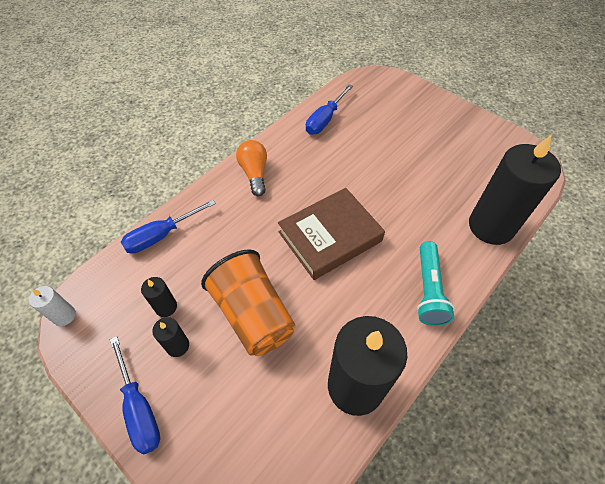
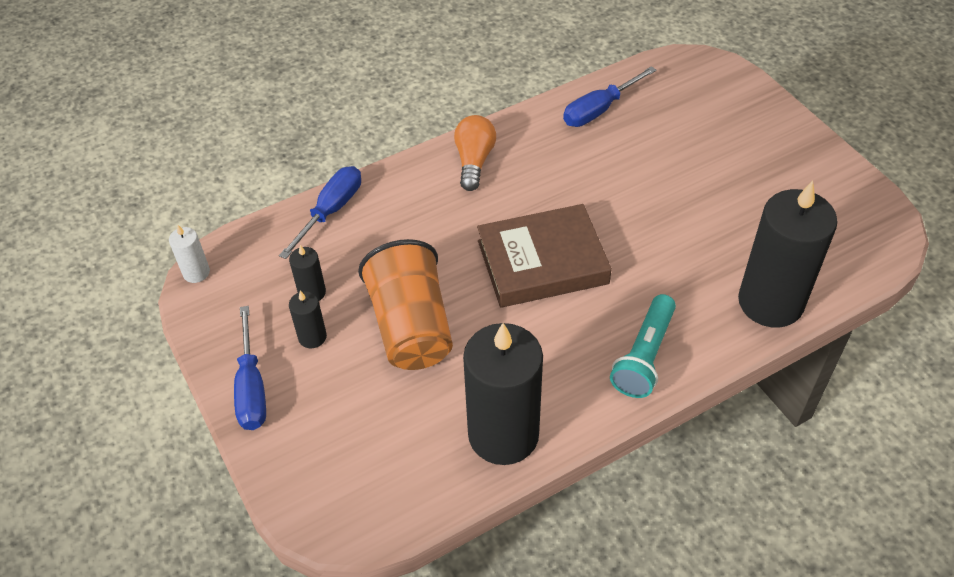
camera: 20 degrees right, 5 degrees down
blue screwdriver [121,200,216,254] -> blue screwdriver turned 135 degrees clockwise [279,166,361,259]

